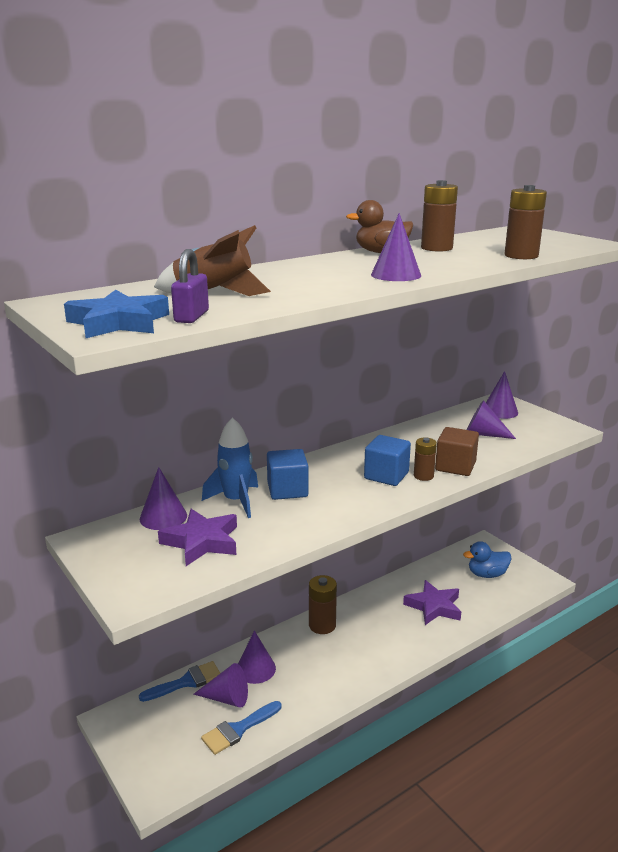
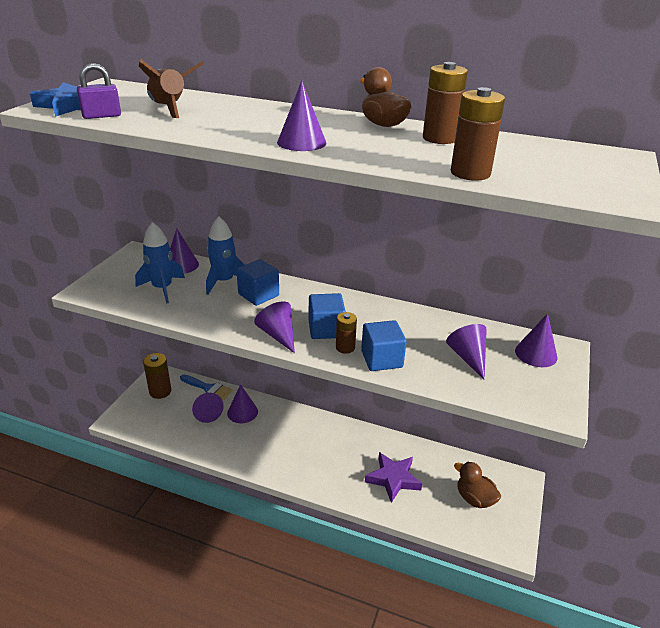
camera: 55 degrees right, 10 degrees up
purple star [158,509,237,566] -> blue rocket [135,222,185,304]
blue brush [201,701,281,755] -> none
brown battery [309,575,337,634] -> brown battery moved to [143,353,171,399]
brown cube [435,427,479,476] -> blue cube [361,320,407,371]
blue duck [463,541,512,578] -> brown duck [454,461,501,508]
none -> purple cone [254,301,295,353]

